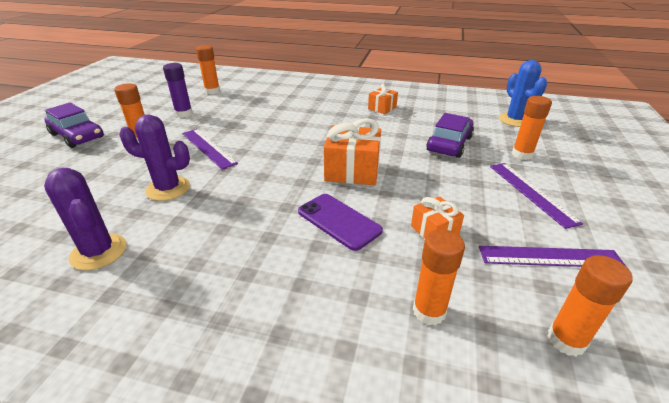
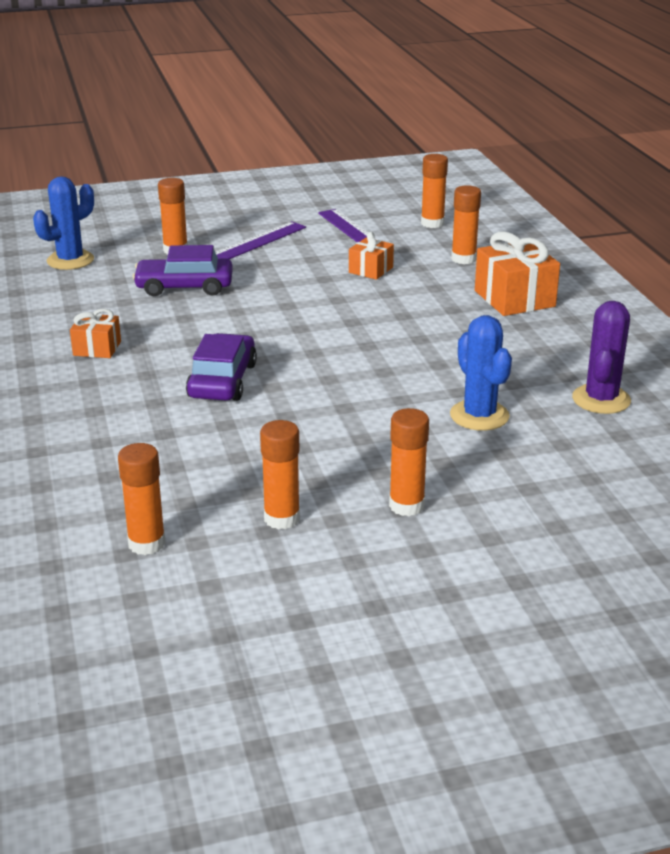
camera: 120 degrees left, 5 degrees down
purple car [44,103,104,148] -> purple car moved to [186,333,257,401]
purple cactus [119,114,190,201] -> blue cactus [450,315,512,430]
purple glue stick [163,63,193,118] -> orange glue stick [260,420,300,529]
purple ruler [182,129,238,170] -> none
purple phone [298,194,383,251] -> none
orange gift [324,118,381,185] -> orange gift moved to [475,232,560,316]

